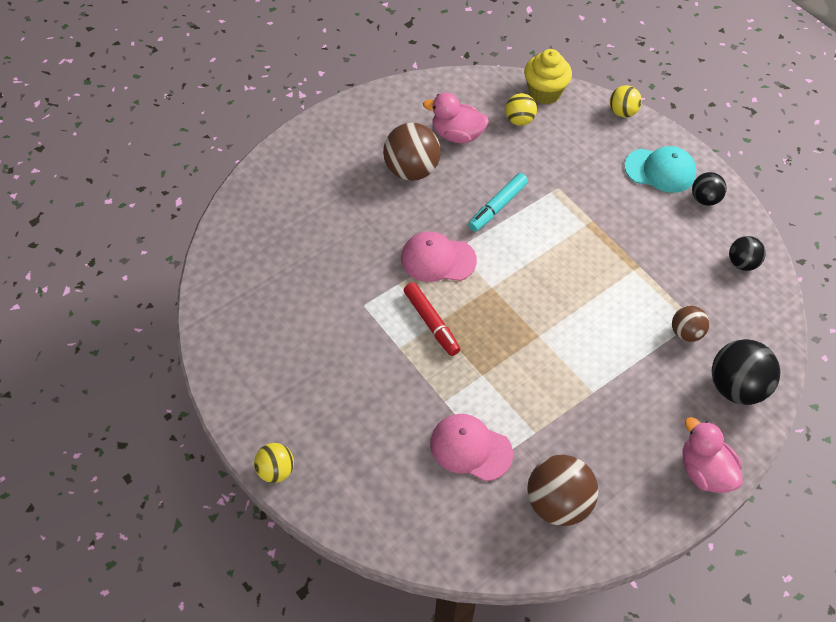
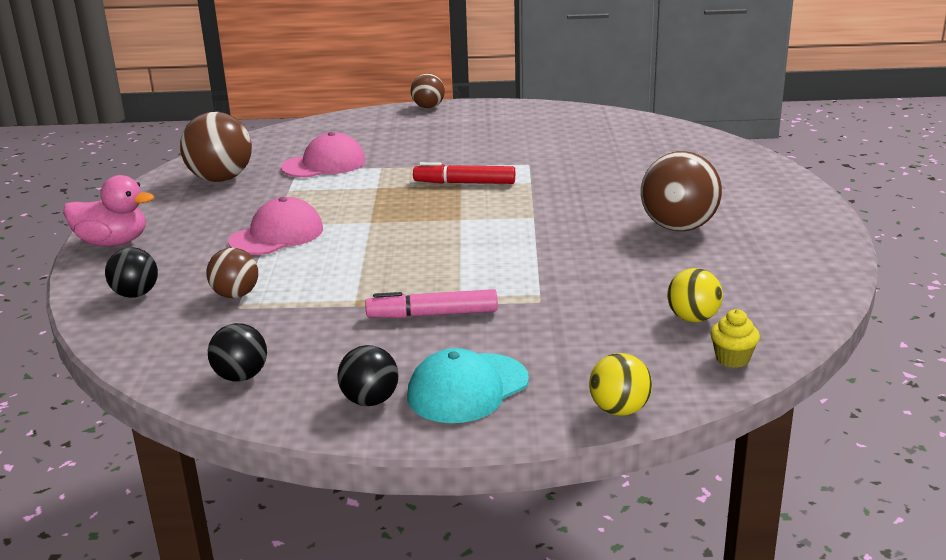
camera: 130 degrees right, 30 degrees down
yellow ball [254,443,294,483] -> brown ball [411,73,445,108]
pink cap [401,231,477,282] -> pink cap moved to [228,197,323,255]
pink duck [423,92,489,143] -> none
turquoise marker [468,173,528,232] -> none
yellow cupcake [524,49,572,105] -> yellow cupcake [710,309,760,368], size x0.55
black ball [712,339,780,405] -> black ball [105,247,158,298], size x0.58
none -> pink marker [365,289,498,318]

